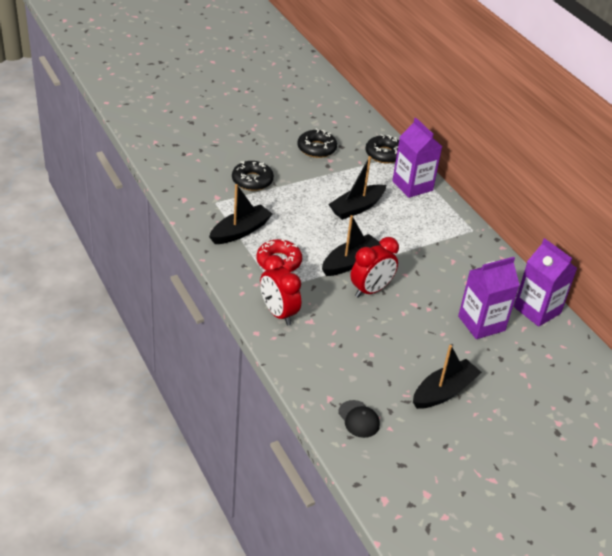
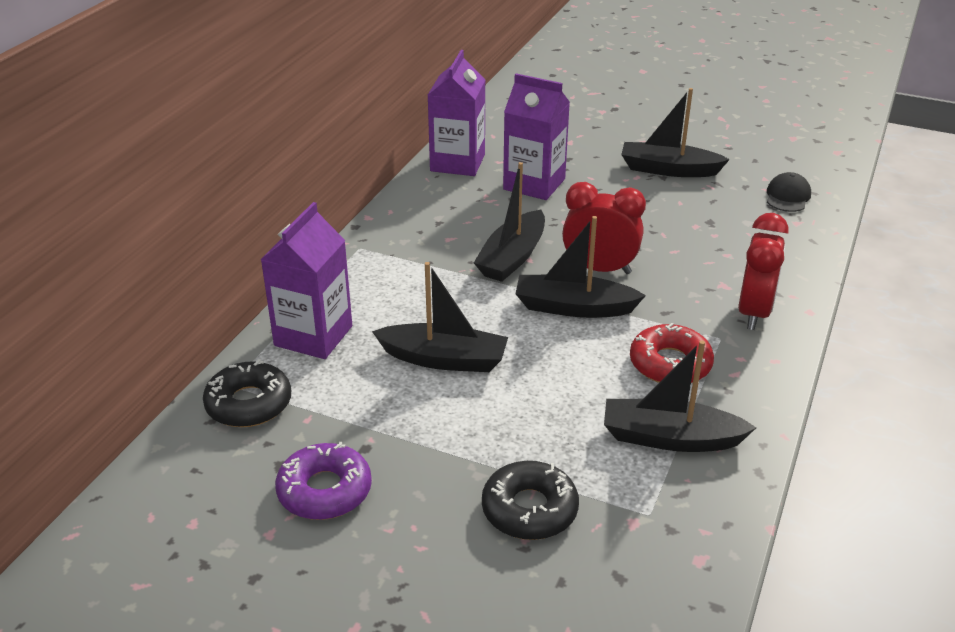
camera: 125 degrees left, 5 degrees down
black donut [297,128,337,158] -> purple donut [275,442,372,520]
none -> black boat [474,162,545,282]

